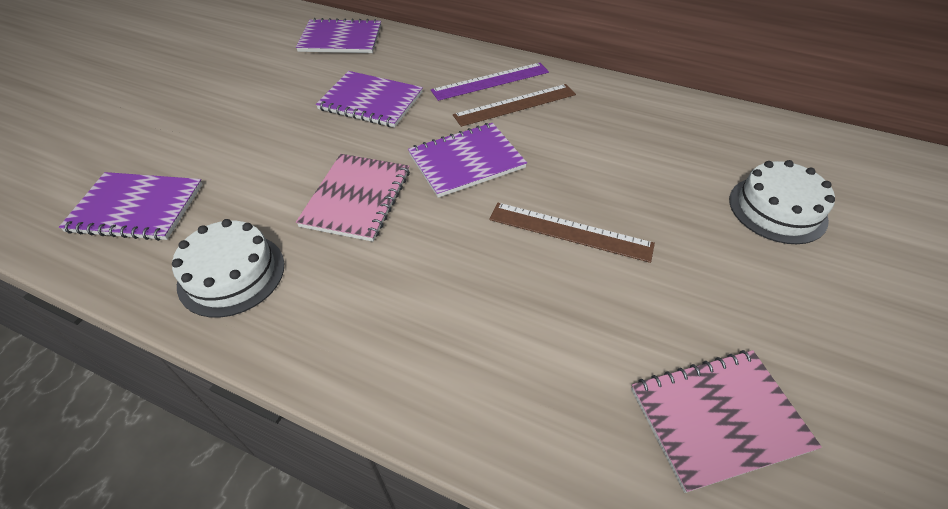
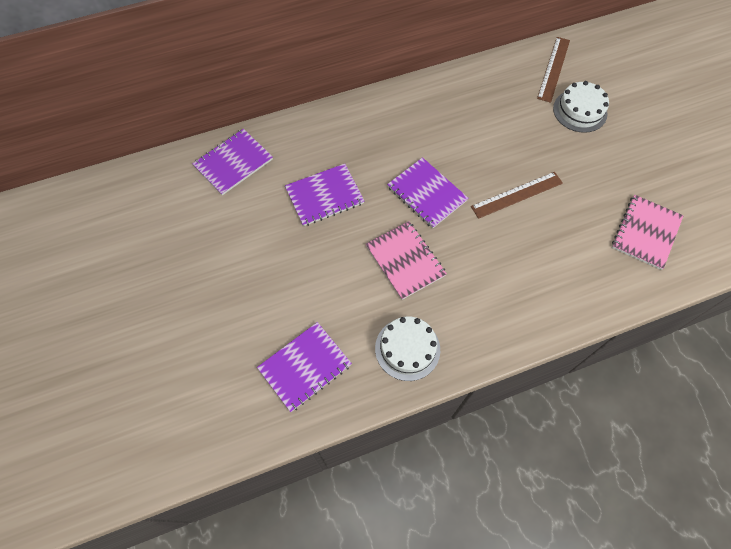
camera: 45 degrees left, 15 degrees up
purple notebook [408,123,527,198] -> purple notebook turned 60 degrees counterclockwise [387,157,468,228]
purple ruler [431,63,549,101] -> none
brown ruler [453,84,576,127] -> brown ruler moved to [537,37,570,103]

